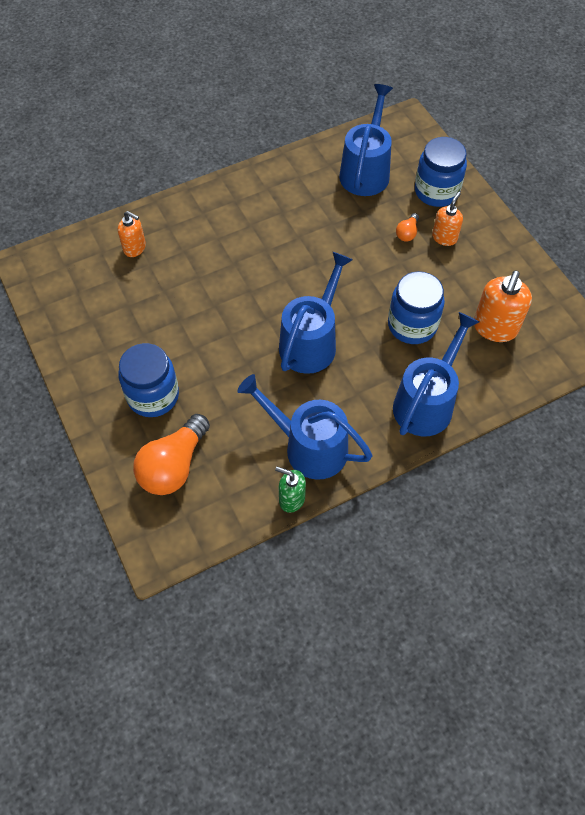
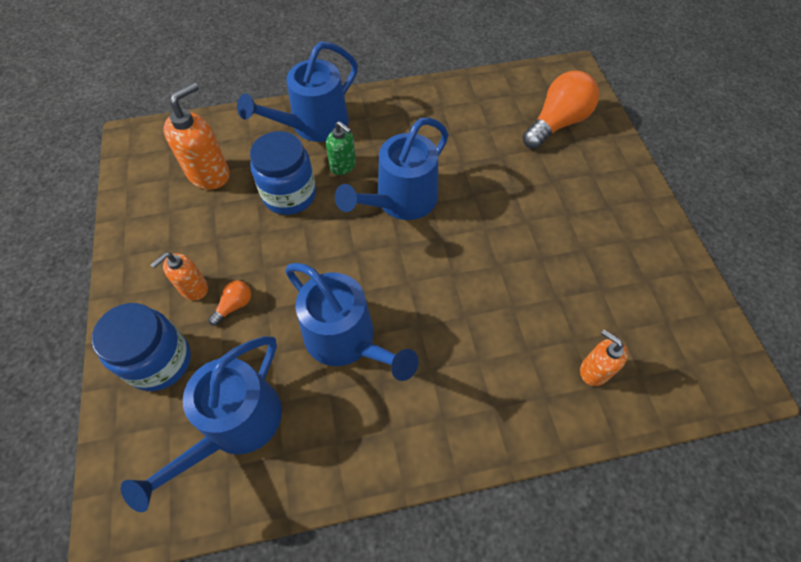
camera: 165 degrees left, 0 degrees up
blue jar [119,343,179,417] -> none
blue watering can [238,374,372,480] -> blue watering can moved to [285,263,419,381]
green soap dispenser [275,467,306,513] -> green soap dispenser moved to [326,121,356,175]

